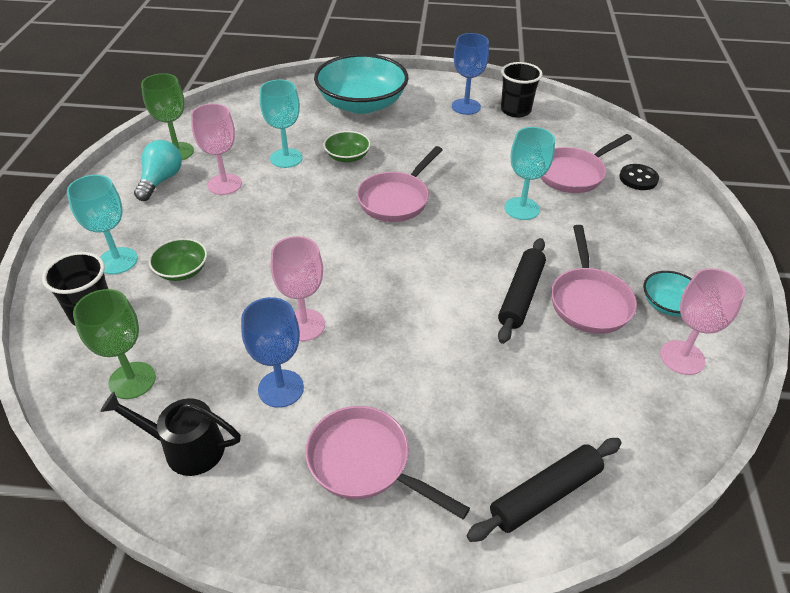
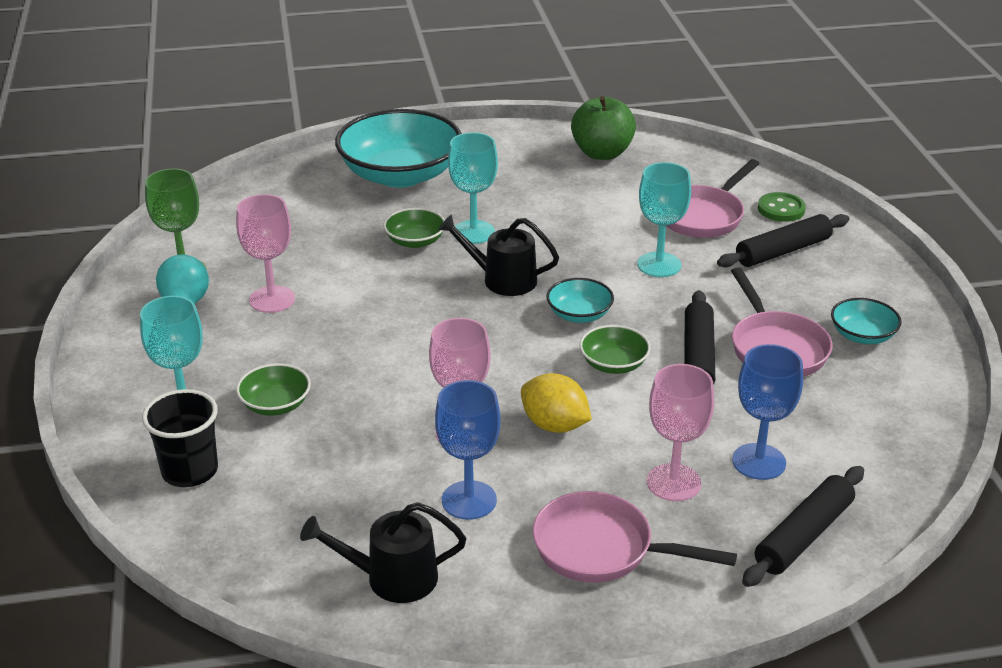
camera: 15 degrees left, 10 degrees down
green goblet [73,289,156,399] -> none
turquoise goblet [260,80,303,168] -> turquoise goblet moved to [448,132,498,244]
pink pan [357,146,443,222] -> black watering can [438,215,559,296]
blue goblet [452,33,489,115] -> blue goblet moved to [732,344,803,480]
black cup [501,62,543,118] -> green apple [571,96,636,160]
black button [619,164,659,190] -> green button [758,192,806,222]
pink goblet [660,268,745,375] -> pink goblet moved to [647,364,714,501]
none -> yellow lemon [521,373,592,433]
none -> turquoise bowl [546,278,614,323]
none -> green bowl [579,325,651,374]
none -> black rolling pin [717,214,849,268]

